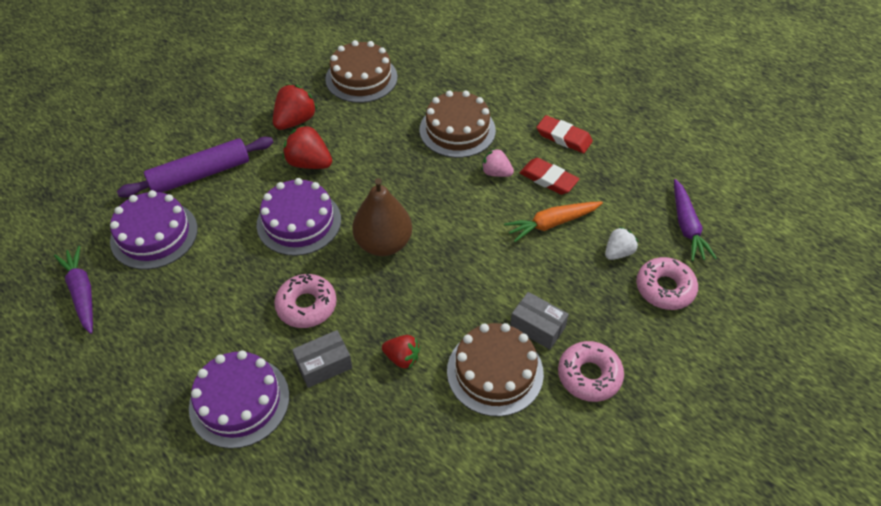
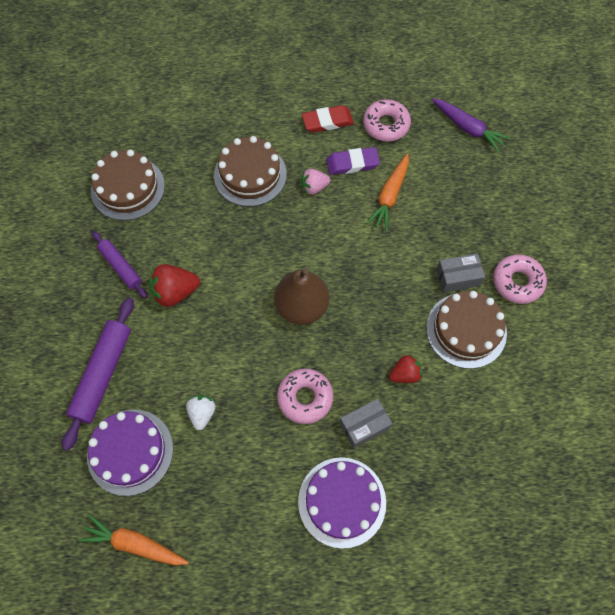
camera: 45 degrees left, 15 degrees up
purple carrot [54,246,93,334] -> orange carrot [79,515,189,565]
purple cake [257,178,341,256] -> none
red strawberry [273,84,317,130] -> purple rolling pin [92,231,148,298]
grey box [292,330,352,388] -> grey box turned 45 degrees clockwise [340,399,393,448]
red eraser [520,158,579,195] -> purple eraser [326,147,380,175]
white strawberry [605,227,638,260] -> white strawberry moved to [186,395,216,430]
pink donut [636,257,698,310] -> pink donut moved to [363,99,411,142]

